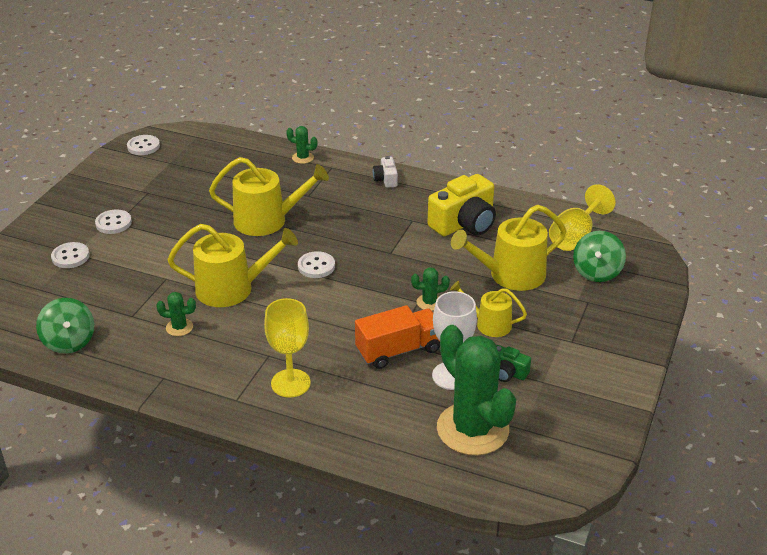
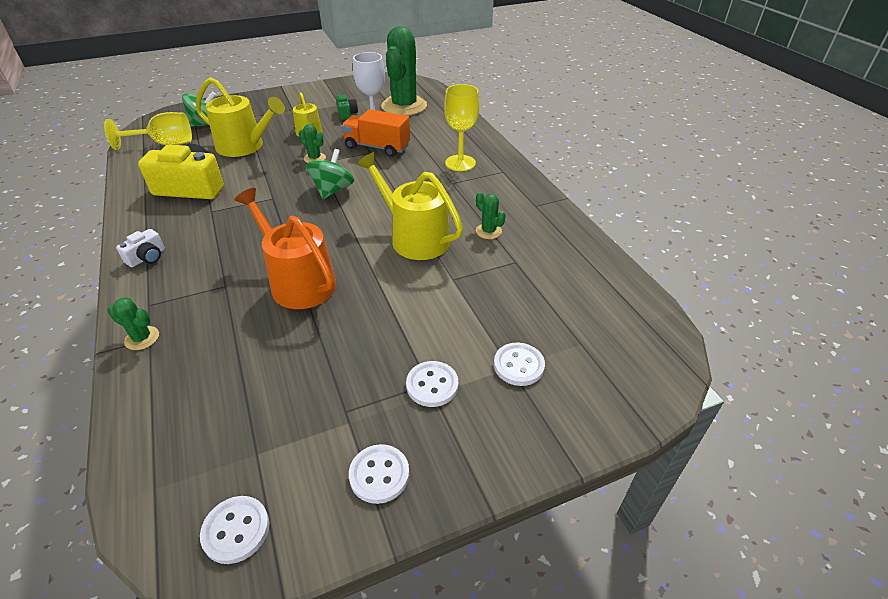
camera: 135 degrees left, 5 degrees up
green spinning top [36,298,94,354] -> green spinning top moved to [306,149,354,199]
yellow watering can [209,157,329,236] -> orange watering can [235,188,336,309]
green cactus [286,126,317,164] -> green cactus turned 45 degrees counterclockwise [107,298,159,350]
white button [298,251,335,278] -> white button moved to [349,444,409,504]

